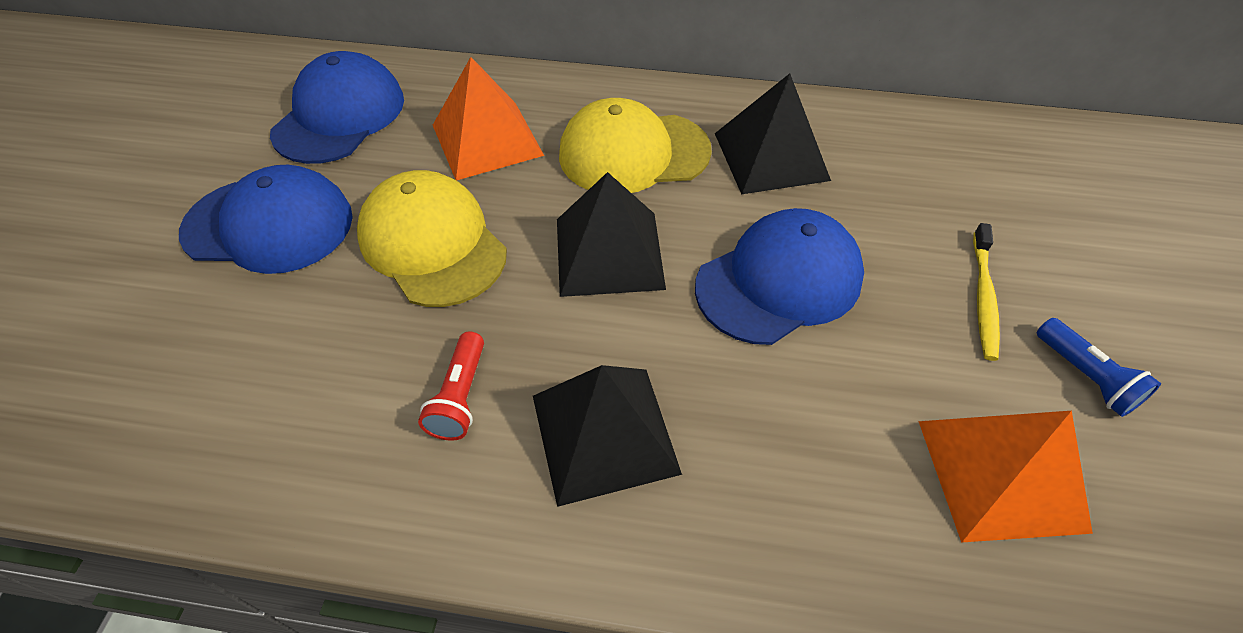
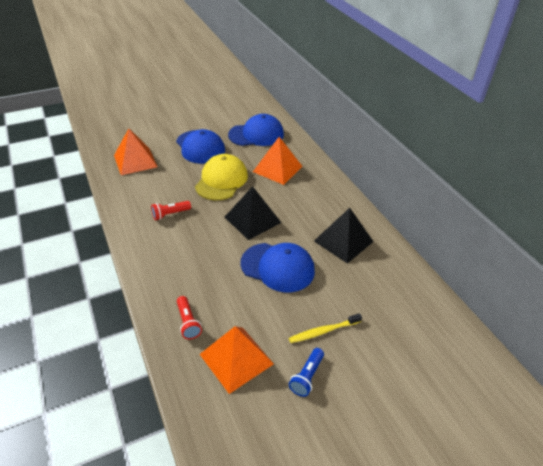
camera: 55 degrees right, 10 degrees down
black pyramid [533,365,682,507] -> none
yellow cap [559,98,712,193] -> none
none -> orange pyramid [114,129,158,175]
none -> red flashlight [177,296,202,339]

